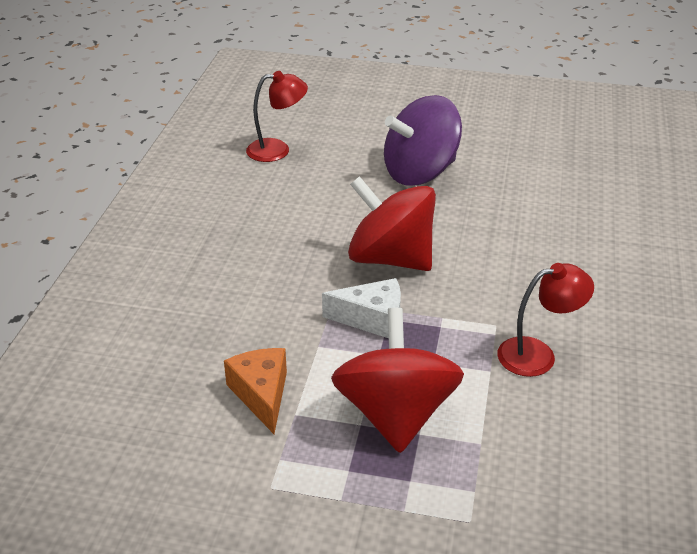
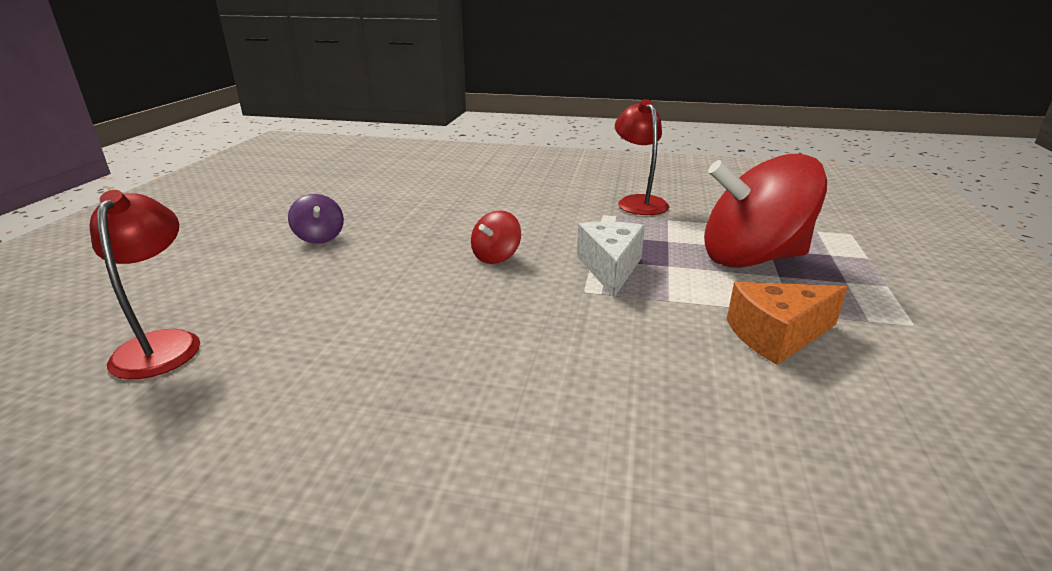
camera: 90 degrees left, 10 degrees down
red spinning top [348,176,436,271] -> red spinning top [471,210,521,264], size x0.43
purple spinning top [384,95,462,185] -> purple spinning top [288,194,344,244], size x0.43

